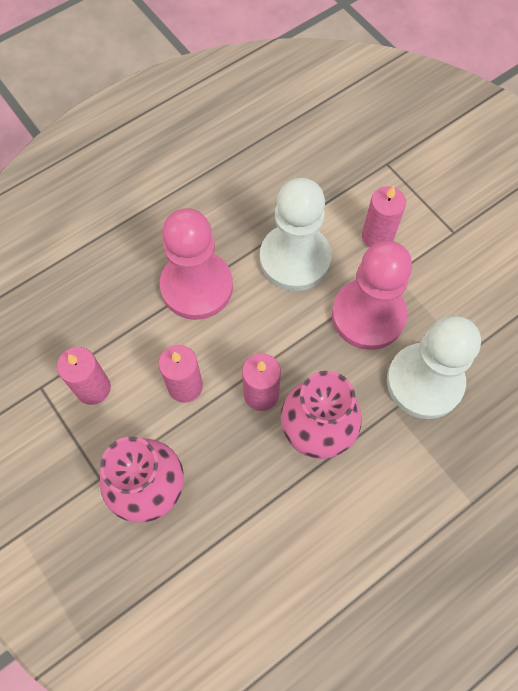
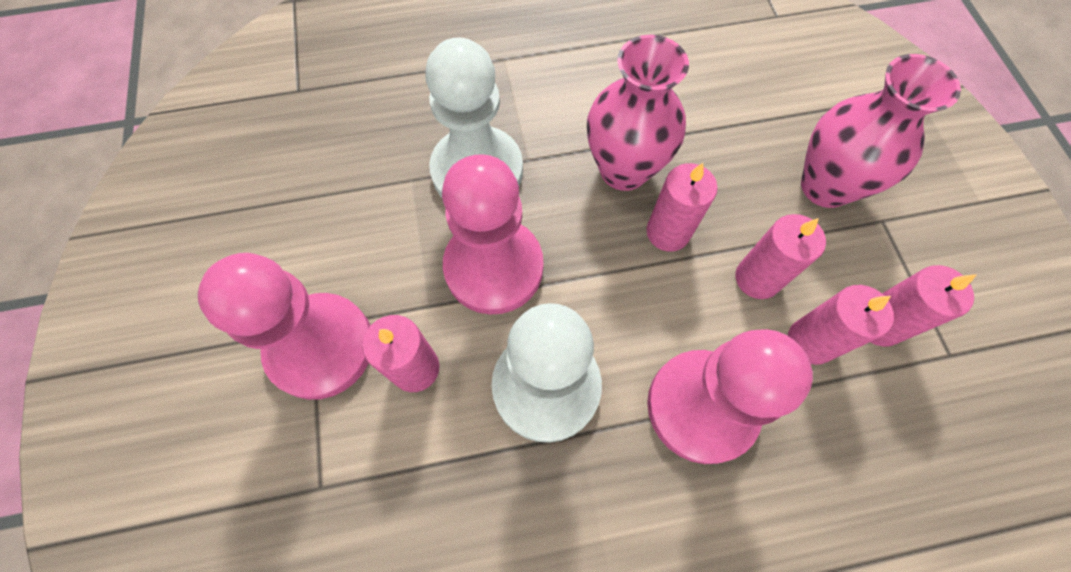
camera: 155 degrees left, 0 degrees up
none -> pink pawn [198,253,370,400]
none -> pink candle [788,285,894,365]

